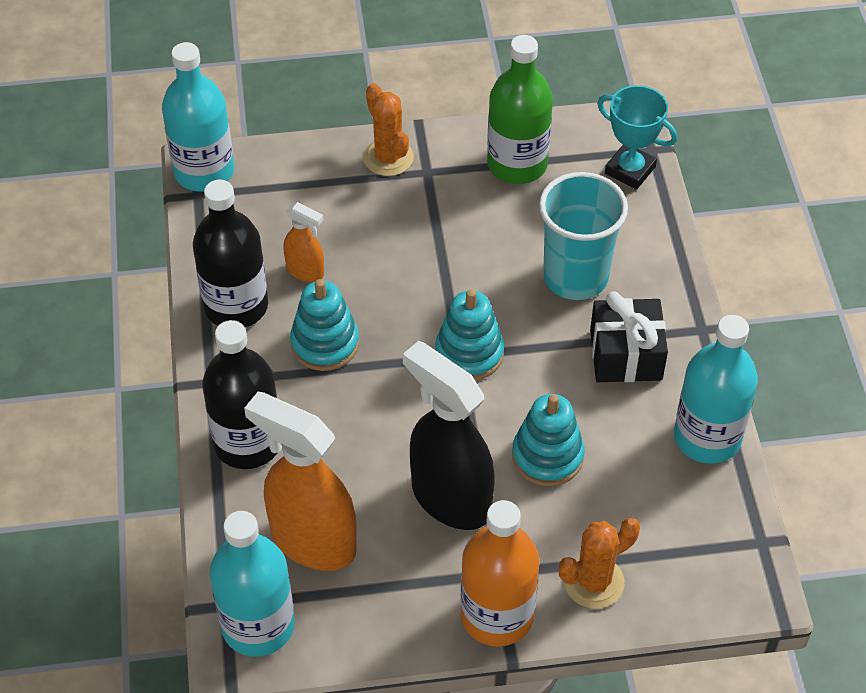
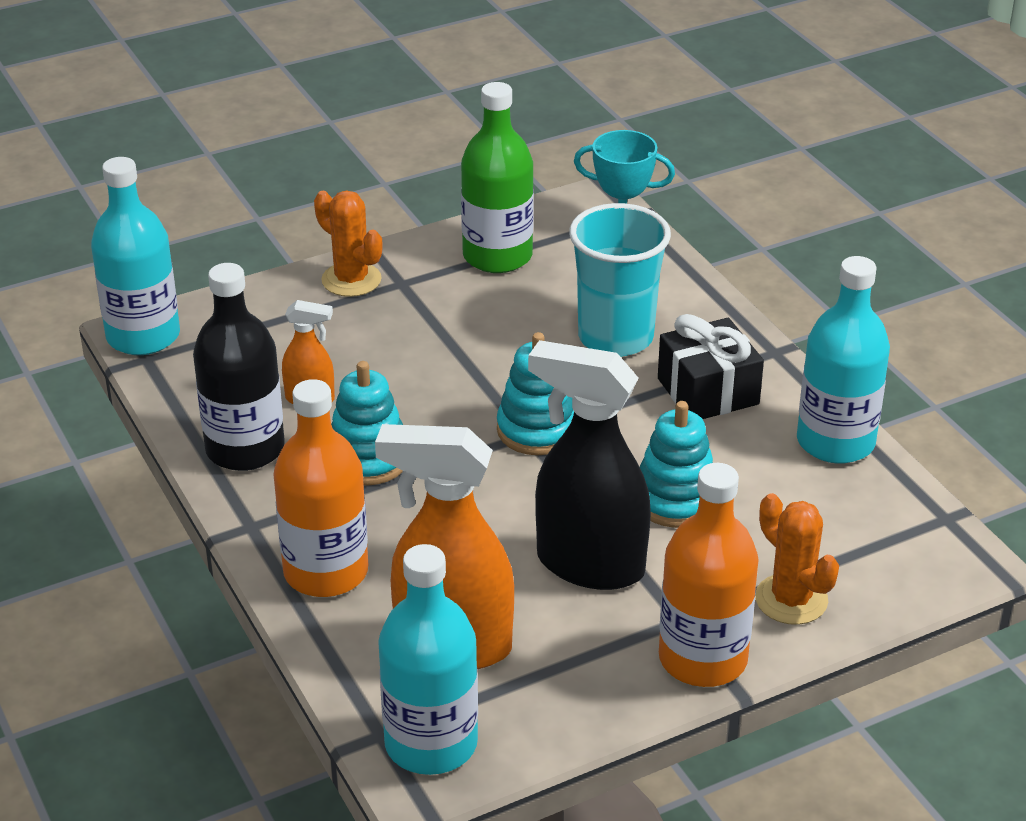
camera: 20 degrees left, 15 degrees down
black bottle [202,320,278,469] -> orange bottle [273,379,368,597]
orange cactus [559,518,640,609] -> orange cactus turned 75 degrees counterclockwise [755,493,839,625]

